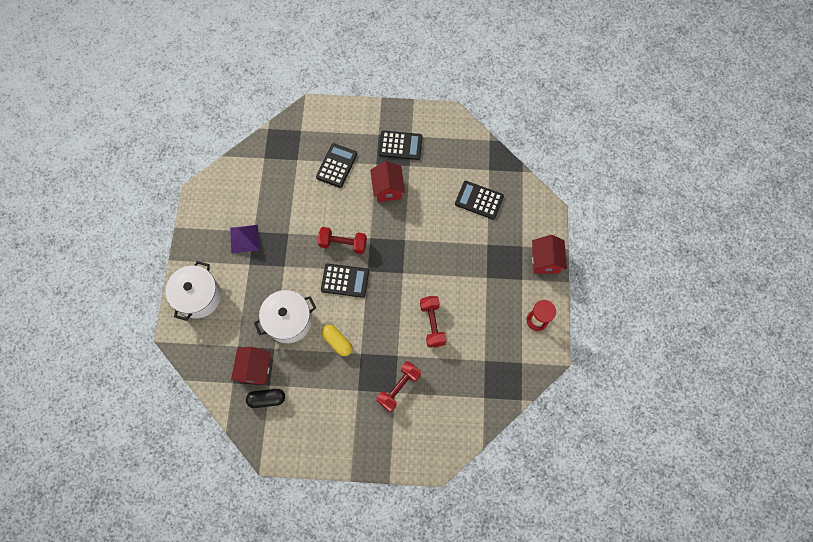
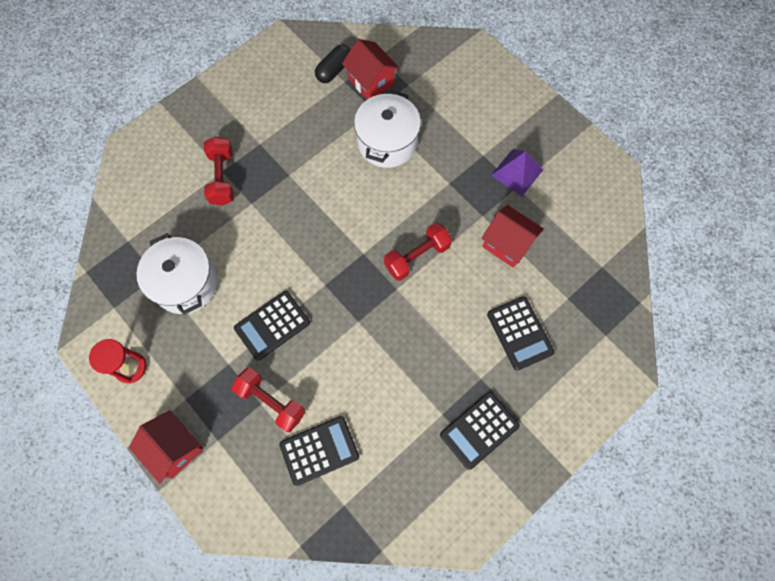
camera: 135 degrees right, 0 degrees up
white pot [165,261,221,321] -> white pot moved to [137,233,217,315]
black calculator [321,264,369,298] -> black calculator moved to [234,291,310,361]
yellow capsule [321,325,352,356] -> none
red house [370,161,405,202] -> red house moved to [481,205,544,268]
red dumbbell [420,296,447,347] -> red dumbbell moved to [231,368,305,432]

